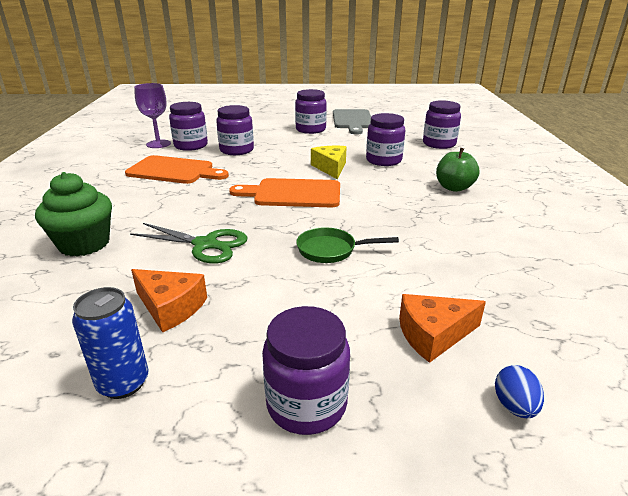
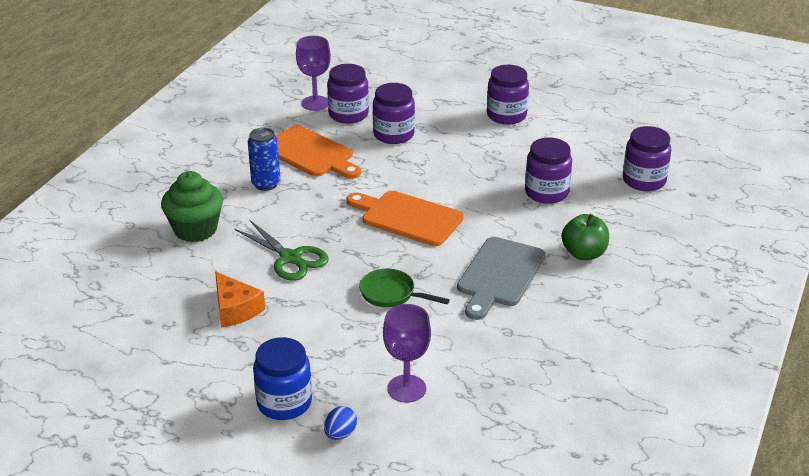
camera: 25 degrees right, 5 degrees up
blue can [72,287,148,399] -> blue can moved to [248,128,280,191]
purple jar [262,306,350,435] -> blue jar [253,337,312,420]
yellow cheese [311,146,347,179] -> none
grey cutting board [333,109,371,135] -> grey cutting board moved to [457,237,545,320]
orange cheese [399,294,486,363] -> purple goblet [383,304,431,403]
blue egg [495,365,544,418] -> blue egg moved to [324,406,357,440]

